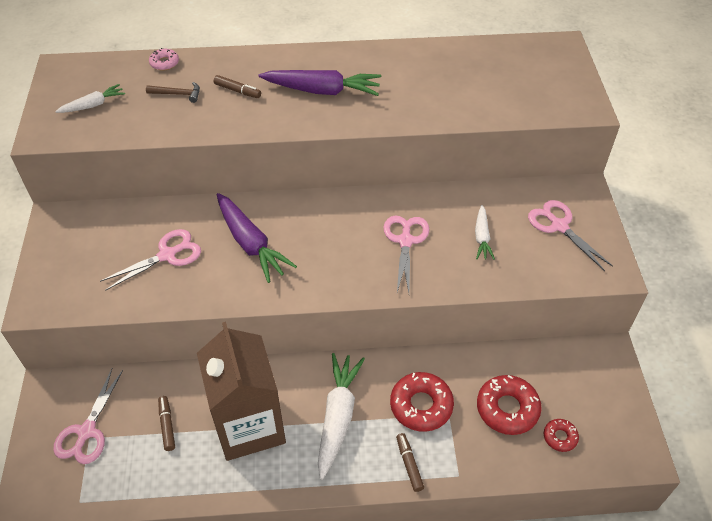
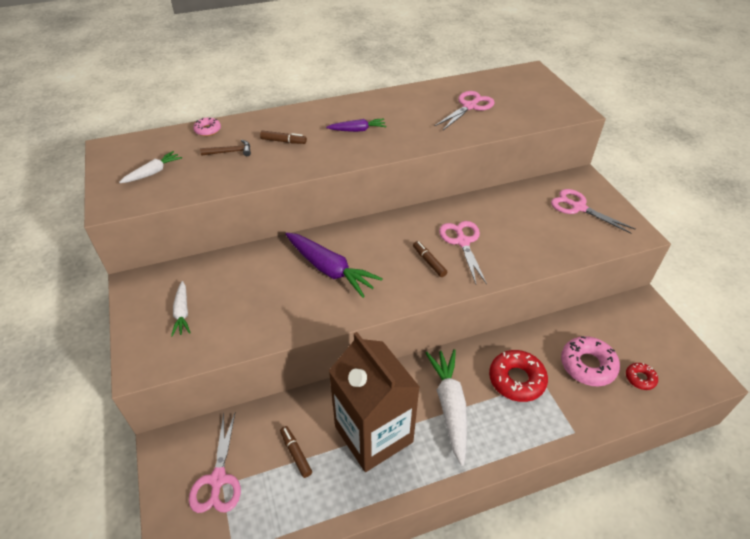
camera: 15 degrees left, 5 degrees down
pink scissors [100,229,201,291] -> pink scissors moved to [435,91,495,130]
purple carrot [259,70,381,96] -> purple carrot [326,118,386,132], size x0.56
brown marker [396,433,424,492] -> brown marker moved to [413,241,447,277]
white carrot [475,205,495,260] -> white carrot moved to [171,281,191,337]
red donut [477,375,542,435] -> pink donut [561,336,620,386]

